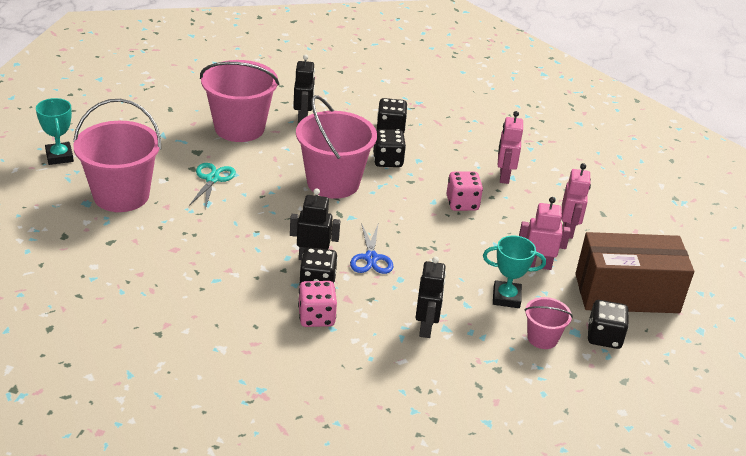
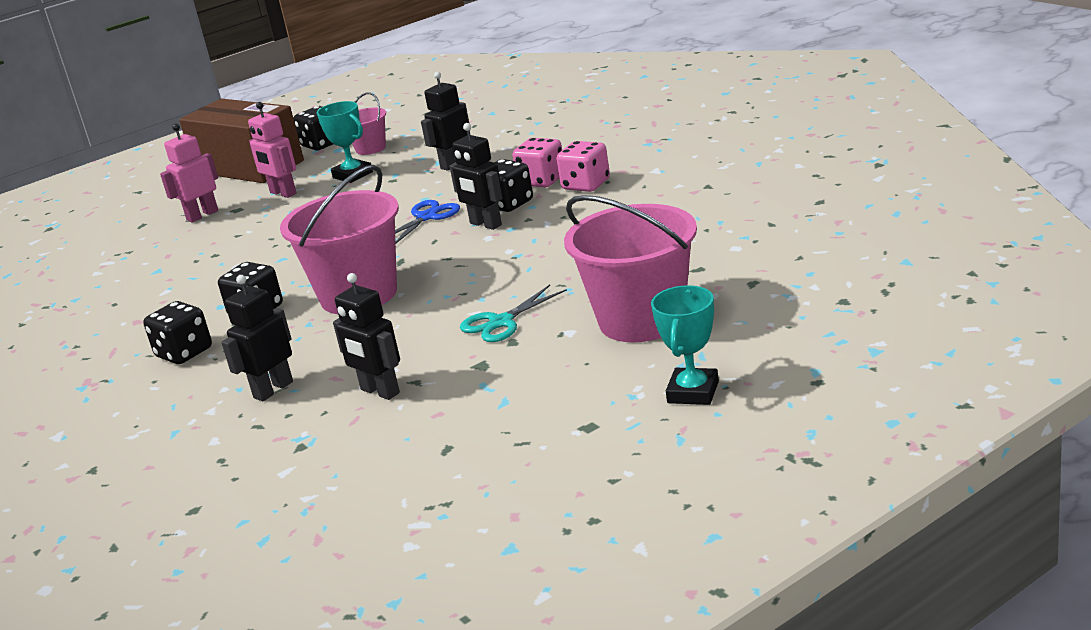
camera: 135 degrees left, 10 degrees down
pink bucket [200,60,279,142] -> black robot [333,273,400,400]
pink dice [446,171,483,211] -> pink dice moved to [556,141,610,192]
pink robot [498,111,523,184] -> none

